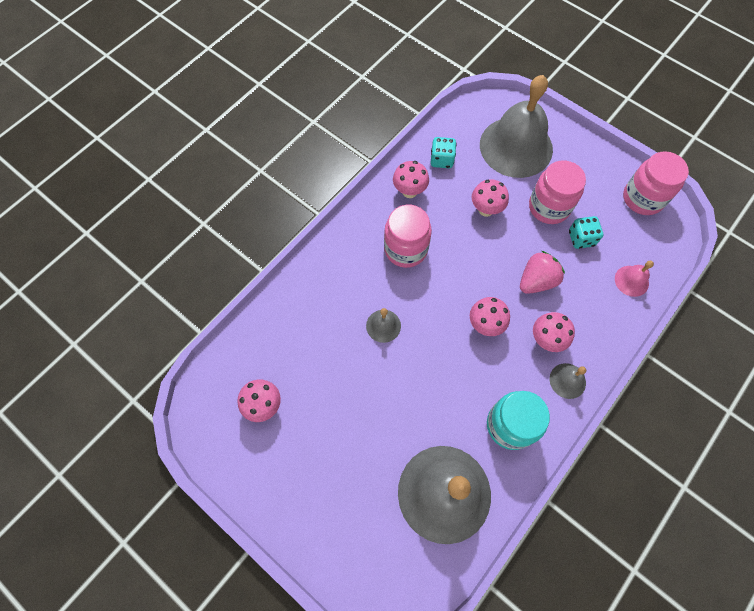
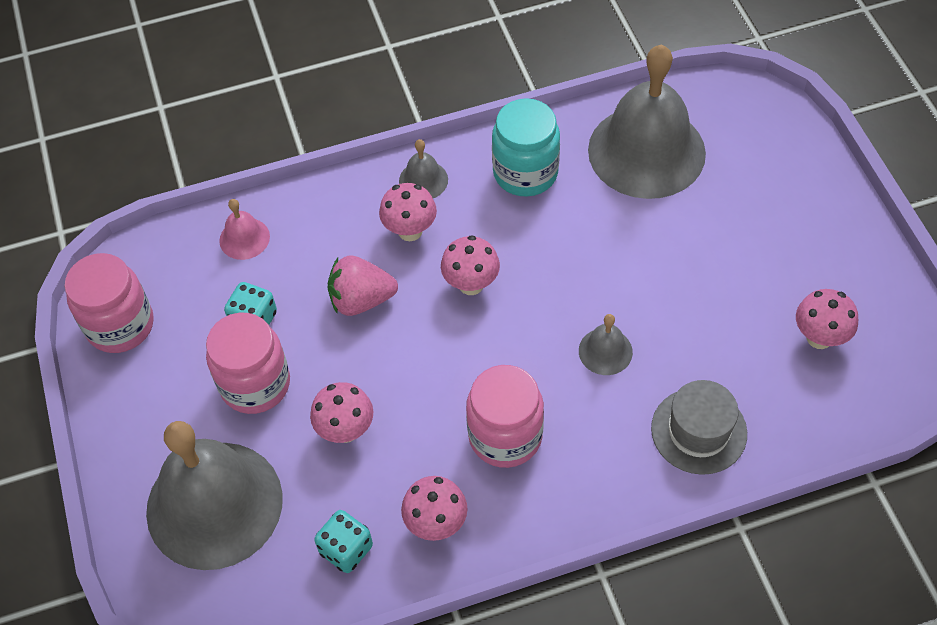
camera: 145 degrees left, 10 degrees down
none -> grey hat [651,380,747,475]

